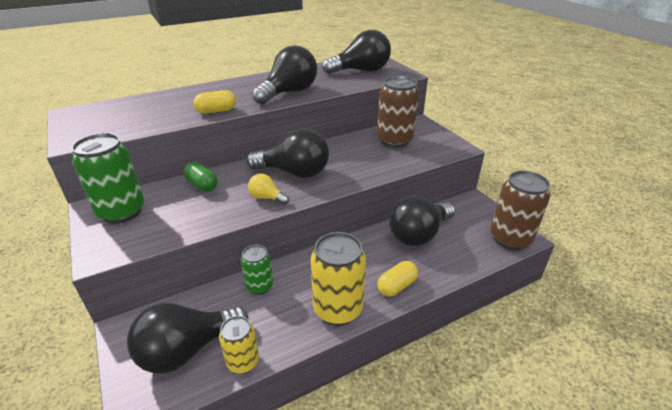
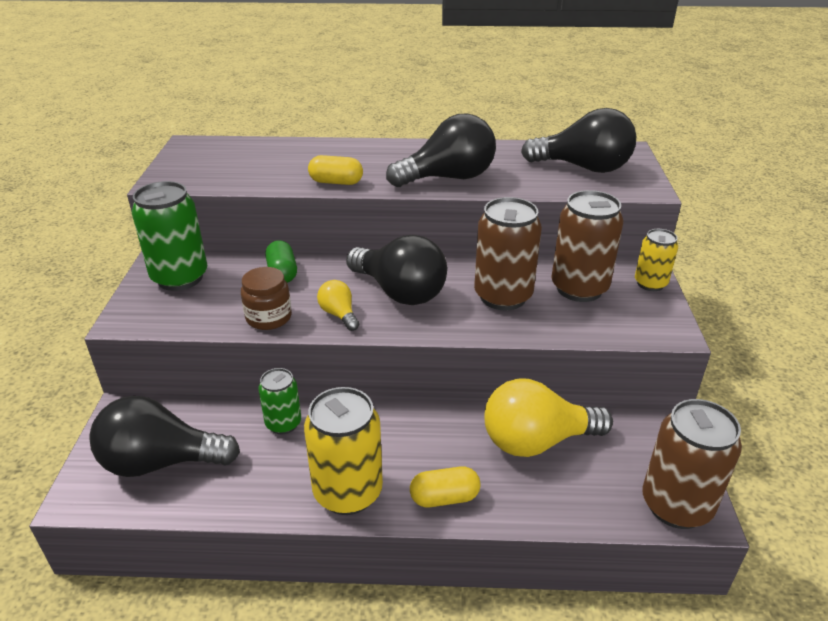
camera: 30 degrees right, 0 degrees up
yellow can [219,316,259,374] -> yellow can moved to [635,229,678,291]
black light bulb [389,196,455,246] -> yellow light bulb [484,379,613,457]
none -> brown jar [241,267,292,330]
none -> brown can [474,197,542,310]

